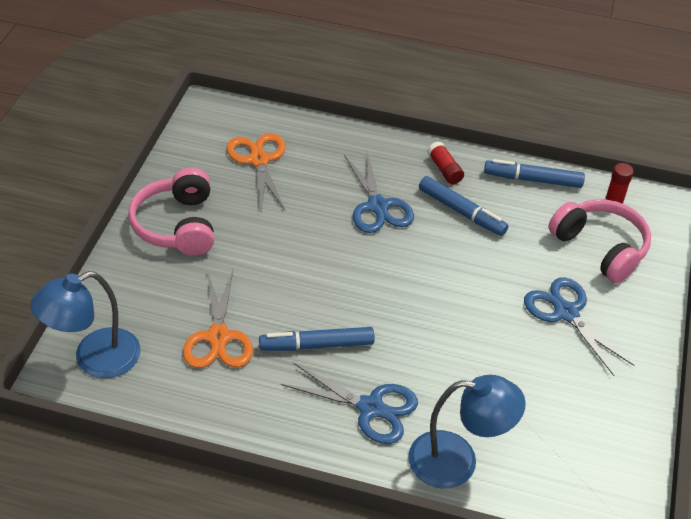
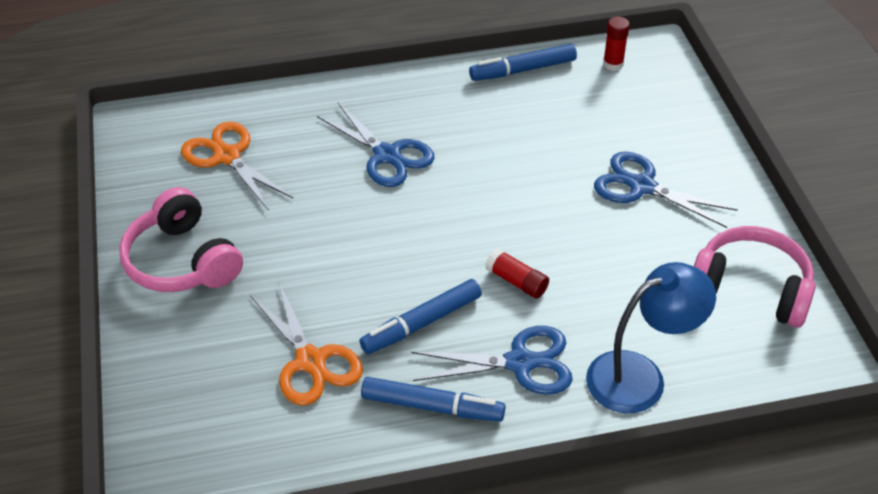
camera: 25 degrees left, 0 degrees up
blue lamp [30,271,141,378] -> none
blue marker [419,176,509,236] -> blue marker moved to [361,377,506,422]
red glue stick [427,141,464,184] -> red glue stick moved to [485,248,549,299]
pink headphones [549,199,651,283] -> pink headphones moved to [694,226,816,328]

